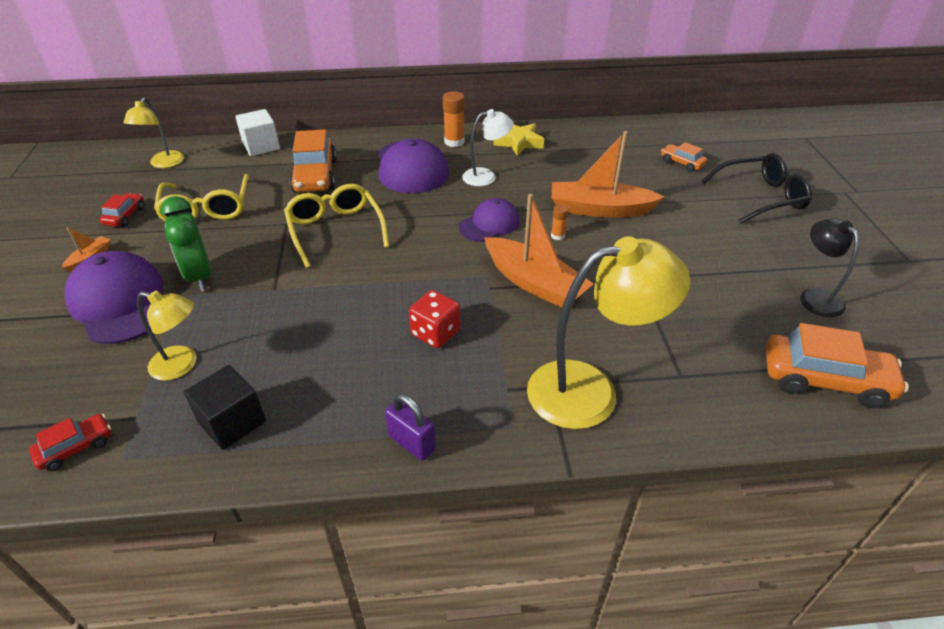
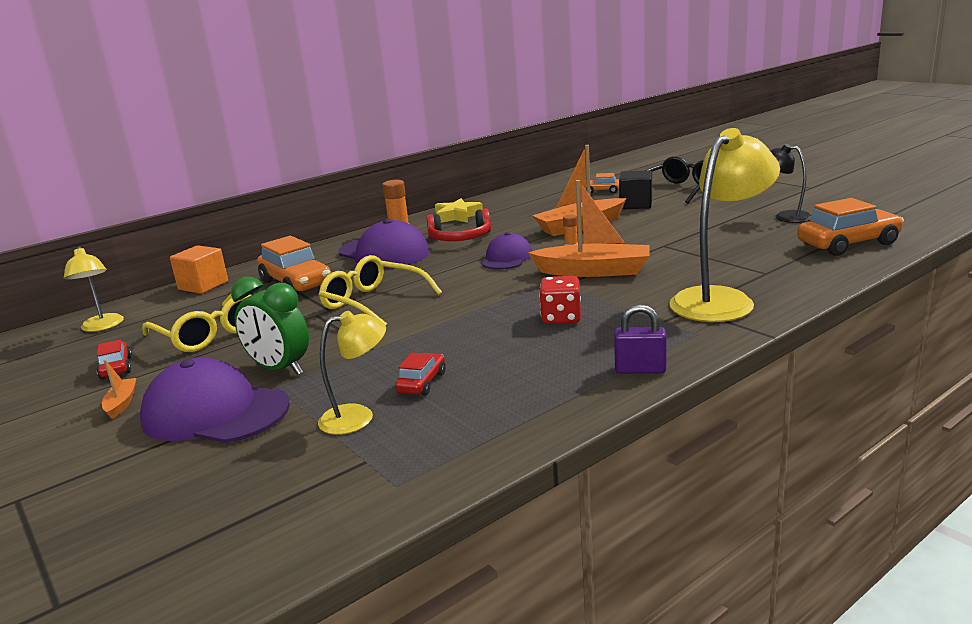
camera: 30 degrees left, 20 degrees down
red car [29,414,111,471] -> red car moved to [395,352,446,395]
black cube [184,365,266,450] -> black cube moved to [619,170,652,209]
white cube [236,109,280,156] -> orange cube [170,245,228,294]
white lamp [462,109,513,186] -> red headphones [426,209,491,241]

